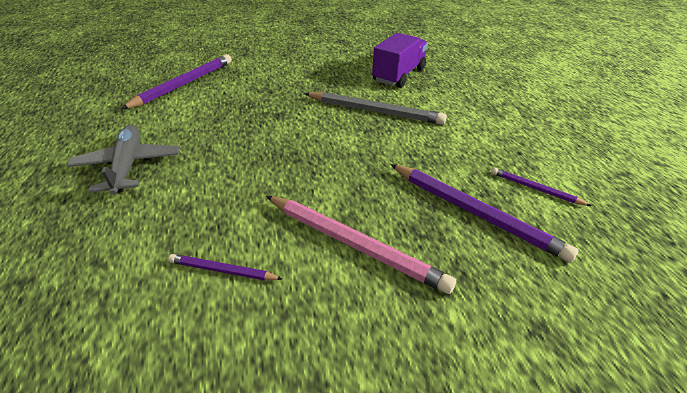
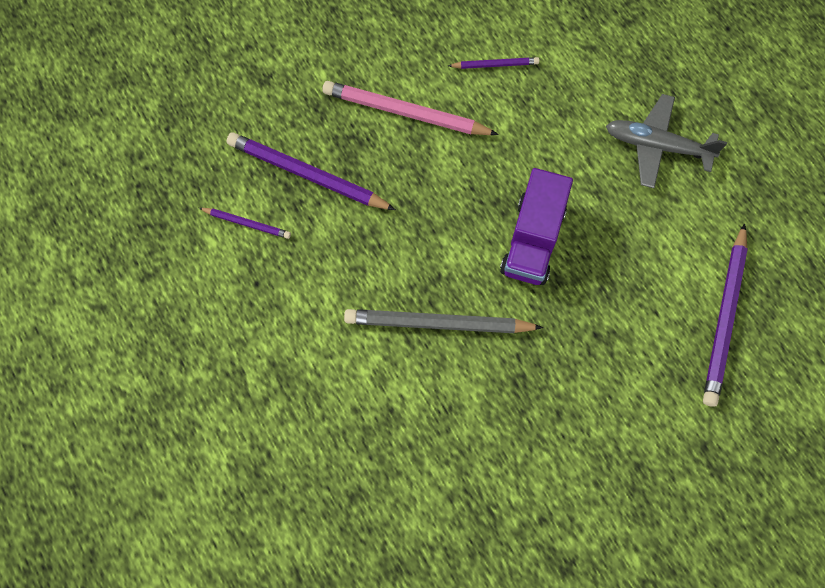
camera: 165 degrees right, 30 degrees up
grey plane [67,125,179,195] -> grey plane turned 135 degrees clockwise [606,94,727,188]
purple truck [372,33,428,88] -> purple truck moved to [500,168,573,285]

